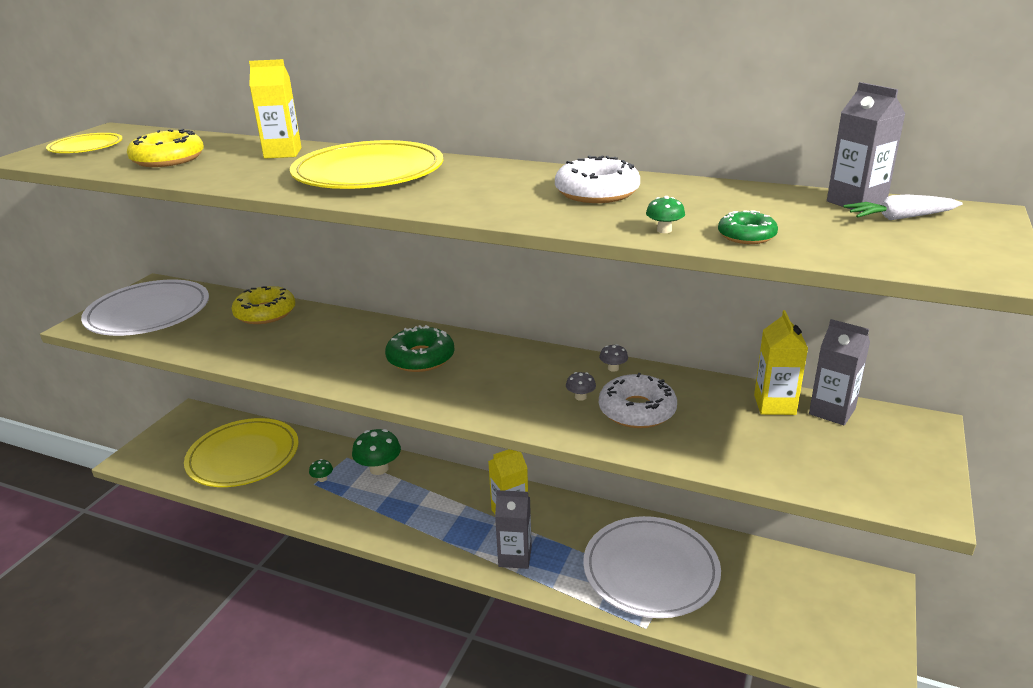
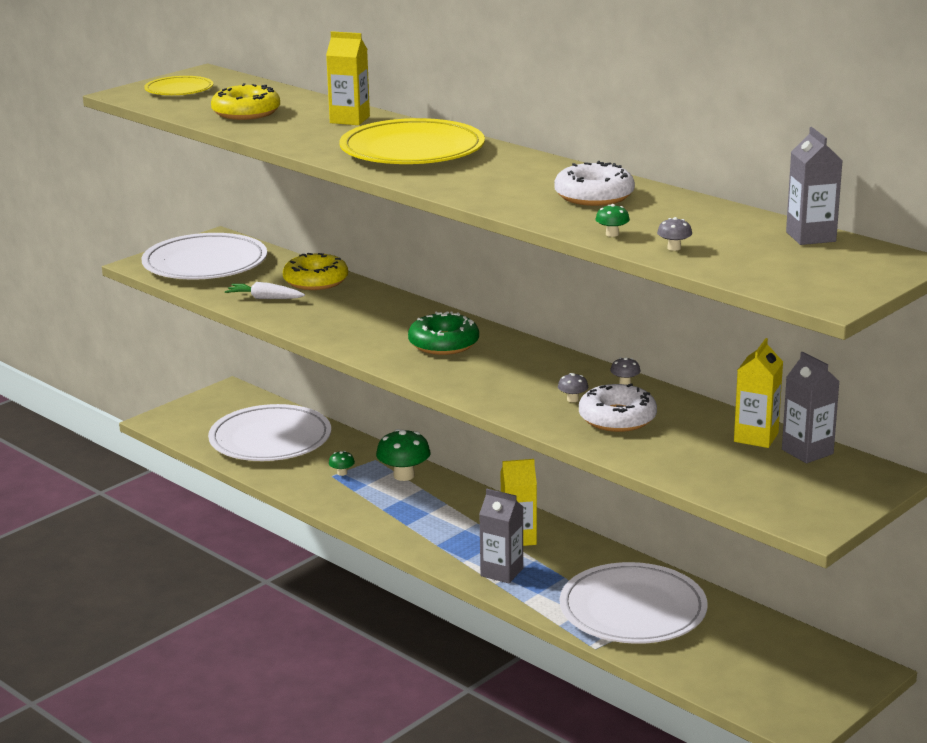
camera: 20 degrees right, 5 degrees down
yellow plate [184,418,298,487] -> white plate [208,404,331,461]
green donut [718,211,778,244] -> grey mushroom [657,217,692,251]
white carrot [843,194,963,220] -> white carrot moved to [225,282,305,299]

